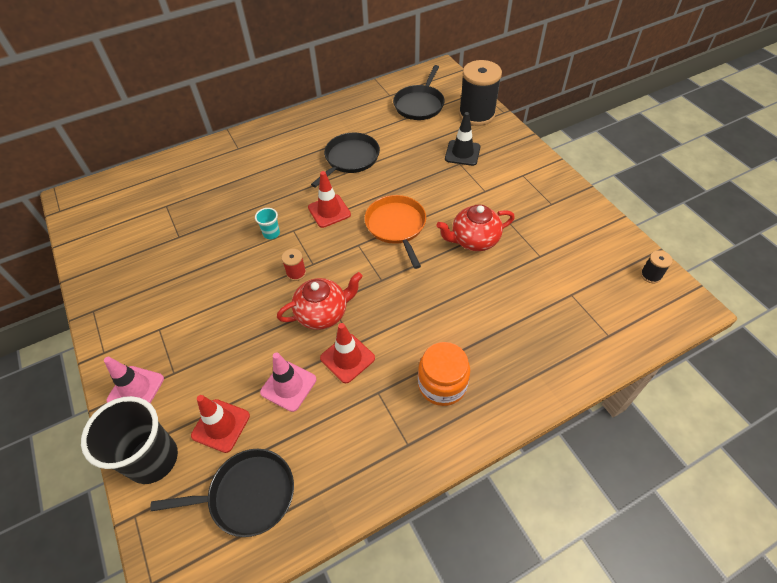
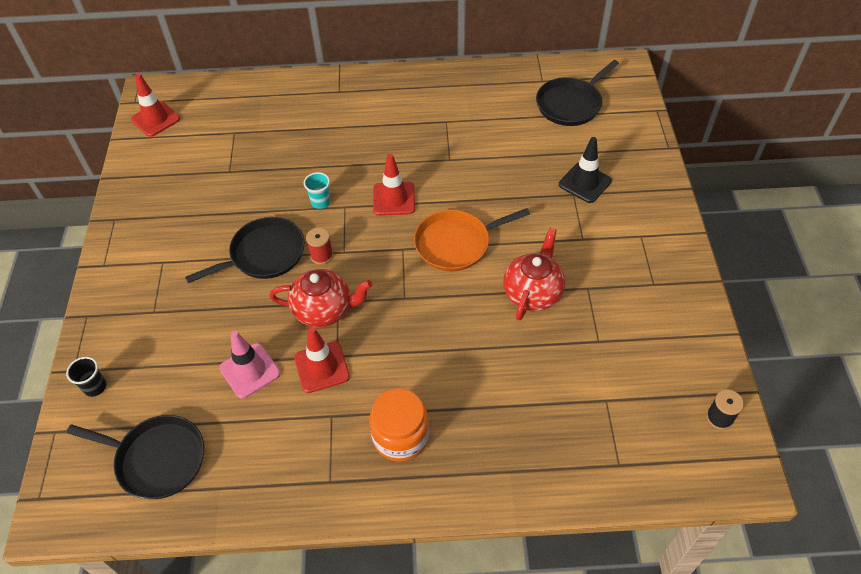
camera: 25 degrees right, 0 degrees up
black cup [81,396,178,484] -> black cup [66,357,106,397], size x0.44
pink traffic cone [104,357,164,403] -> none
red traffic cone [191,395,250,453] -> red traffic cone moved to [131,74,180,137]
black pan [311,132,380,188] -> black pan moved to [185,217,305,283]
orange pan [365,195,426,269] -> orange pan turned 120 degrees counterclockwise [414,208,530,271]
red teapot [436,204,515,251] -> red teapot turned 105 degrees clockwise [503,228,565,320]
black spool [459,60,502,126] -> none

